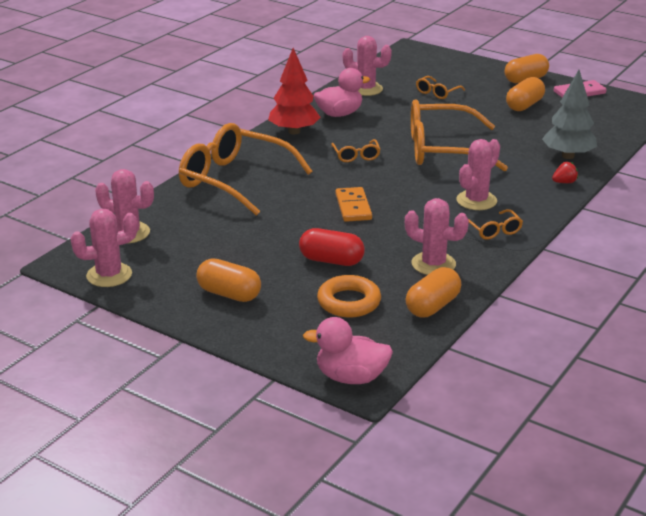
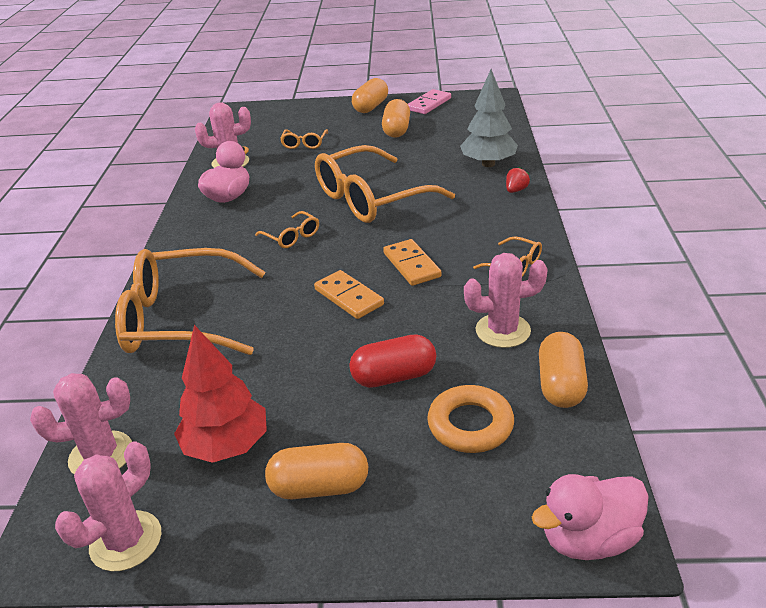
camera: 30 degrees left, 5 degrees up
red tree [268,48,321,134] -> red tree moved to [174,325,267,463]
pink cactus [456,139,500,210] -> none
none -> orange domino [383,239,442,286]

